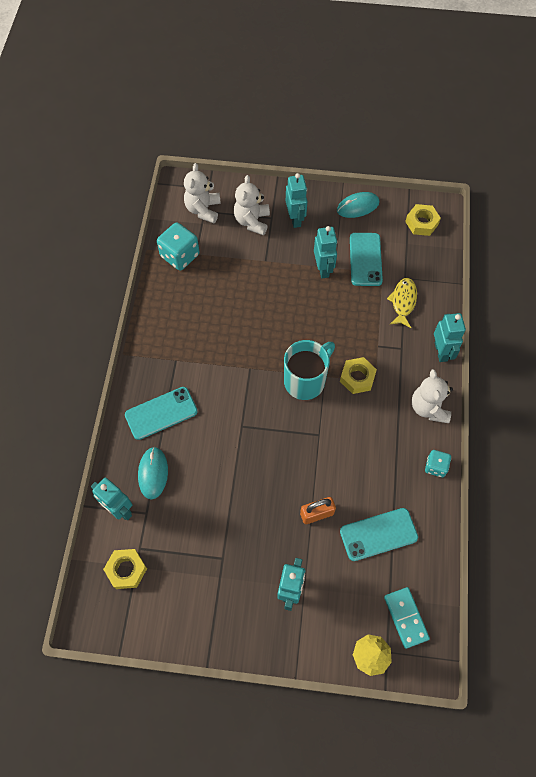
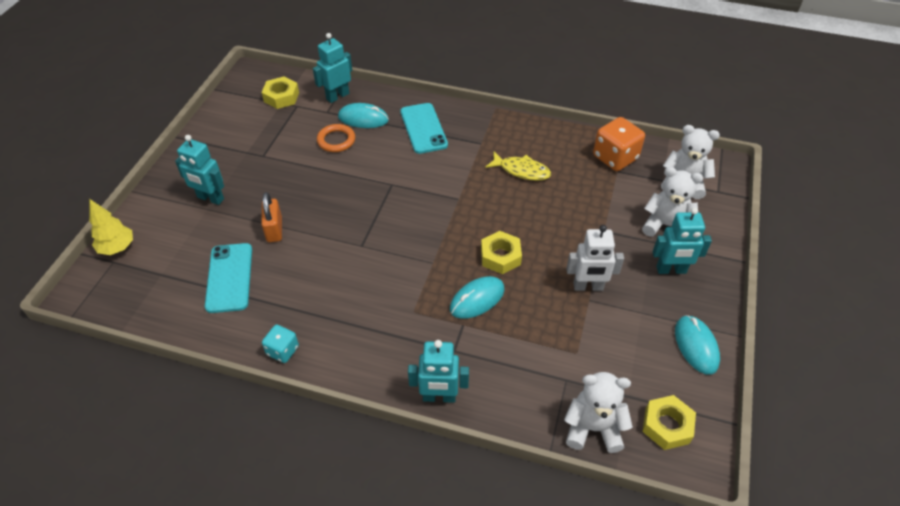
camera: 100 degrees right, 15 degrees down
turquoise dice [157,222,200,270] -> orange dice [593,117,645,171]
turquoise mug [284,340,335,400] -> none
turquoise robot [314,226,337,278] -> white robot [566,225,624,291]
yellow nut [340,357,377,394] -> yellow nut moved to [481,231,522,274]
turquoise phone [350,233,383,286] -> none
turquoise domino [384,587,430,649] -> none
yellow fish [387,278,417,328] -> yellow fish moved to [485,152,551,181]
white teddy bear [412,369,453,423] -> white teddy bear moved to [564,372,633,453]
none -> orange ring [317,124,355,152]
none -> turquoise mouse [450,276,505,319]

